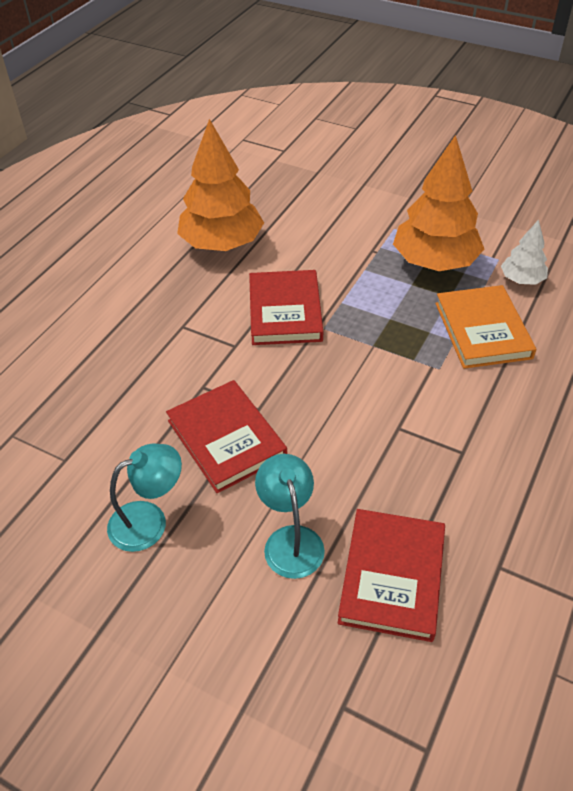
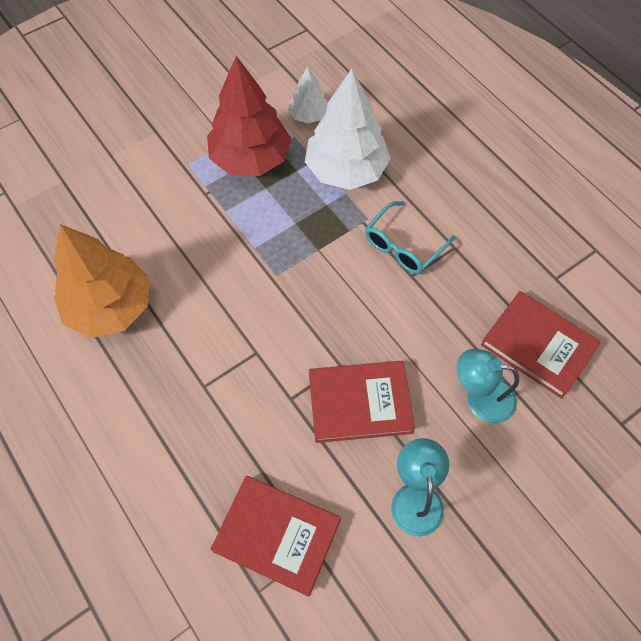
camera: 65 degrees left, 15 degrees up
red book [249,270,323,345] -> red book moved to [210,476,341,597]
orange tree [393,135,484,271] -> red tree [207,56,291,176]
orange book [435,285,536,369] -> white tree [305,69,390,190]
none -> turquoise glasses [365,201,455,274]

